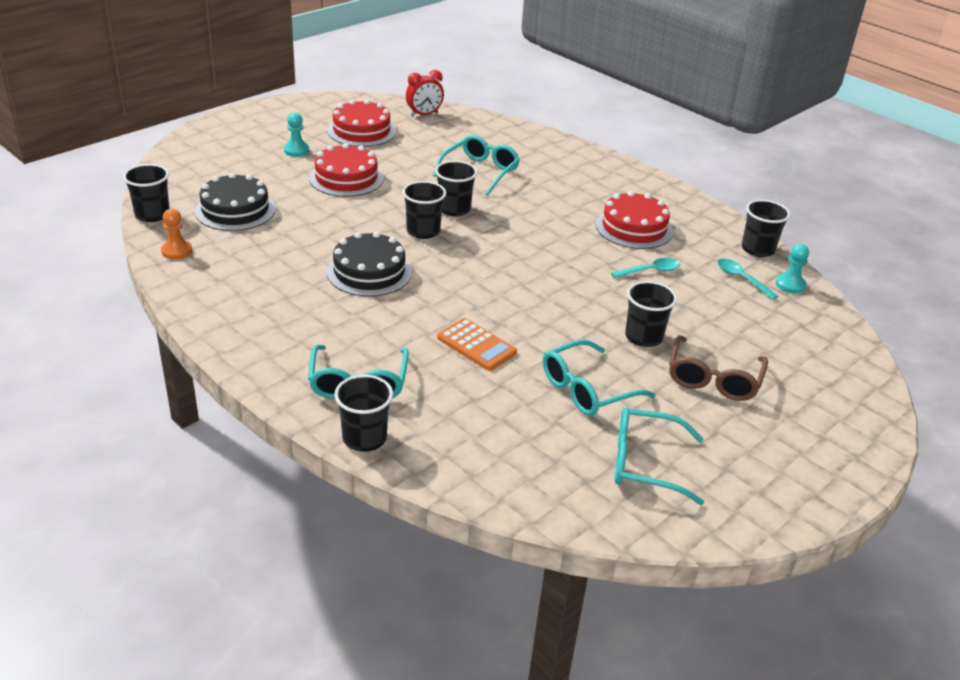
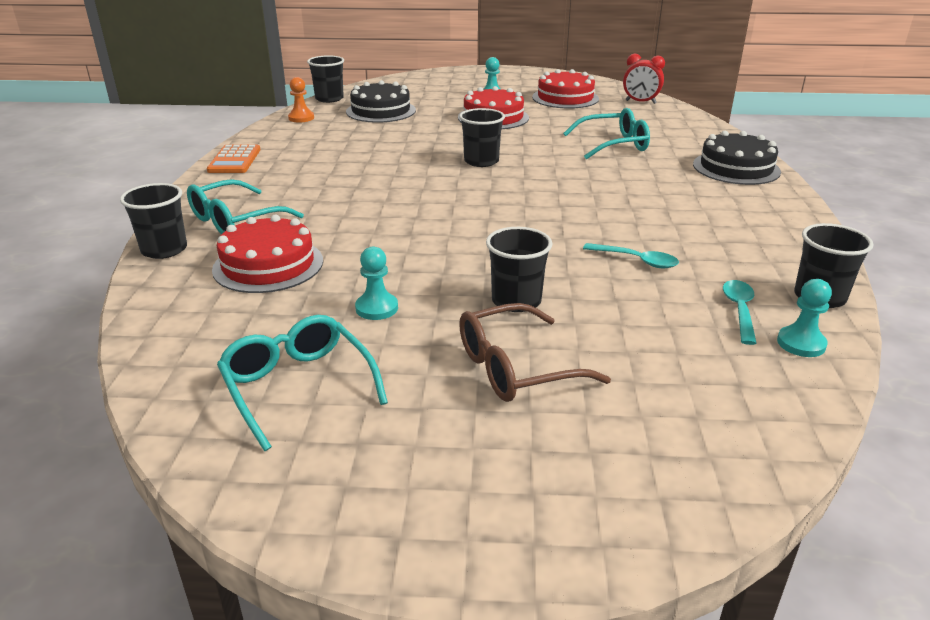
camera: 50 degrees right, 5 degrees down
black cake [327,232,412,297] -> black cake moved to [693,131,781,185]
black cup [435,161,477,217] -> none
orange calculator [437,318,517,371] -> orange calculator moved to [207,144,260,173]
turquoise glasses [543,340,655,416] -> turquoise pawn [355,247,398,320]
red cake [596,191,673,249] -> red cake moved to [212,215,323,293]

